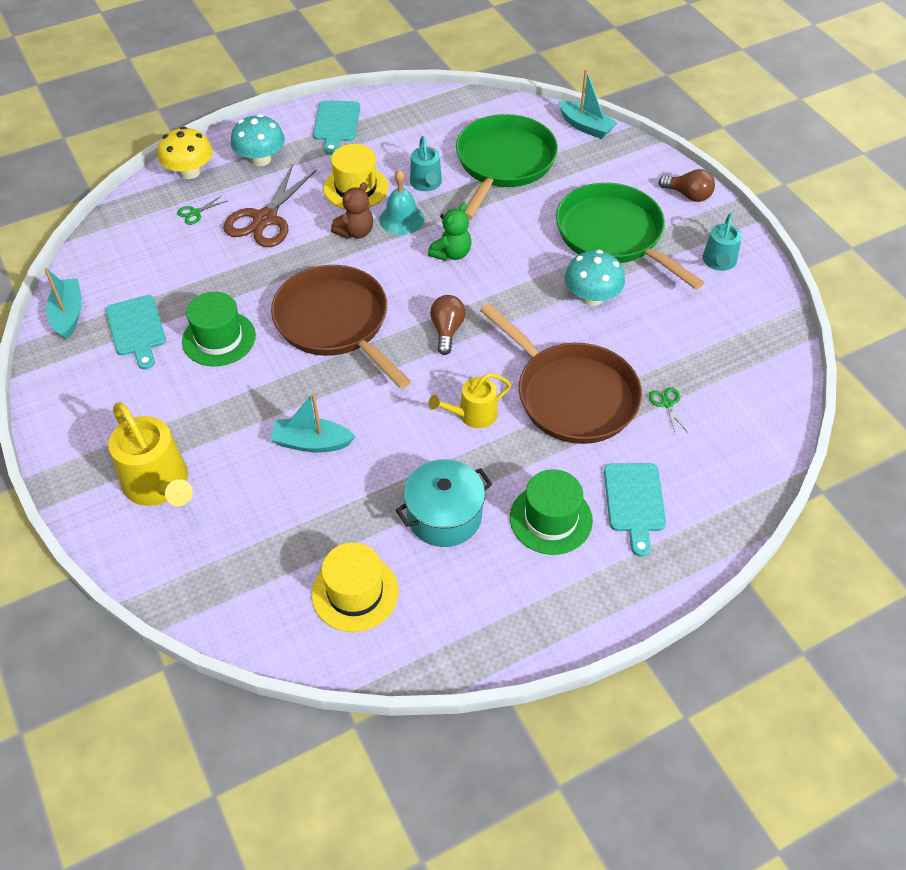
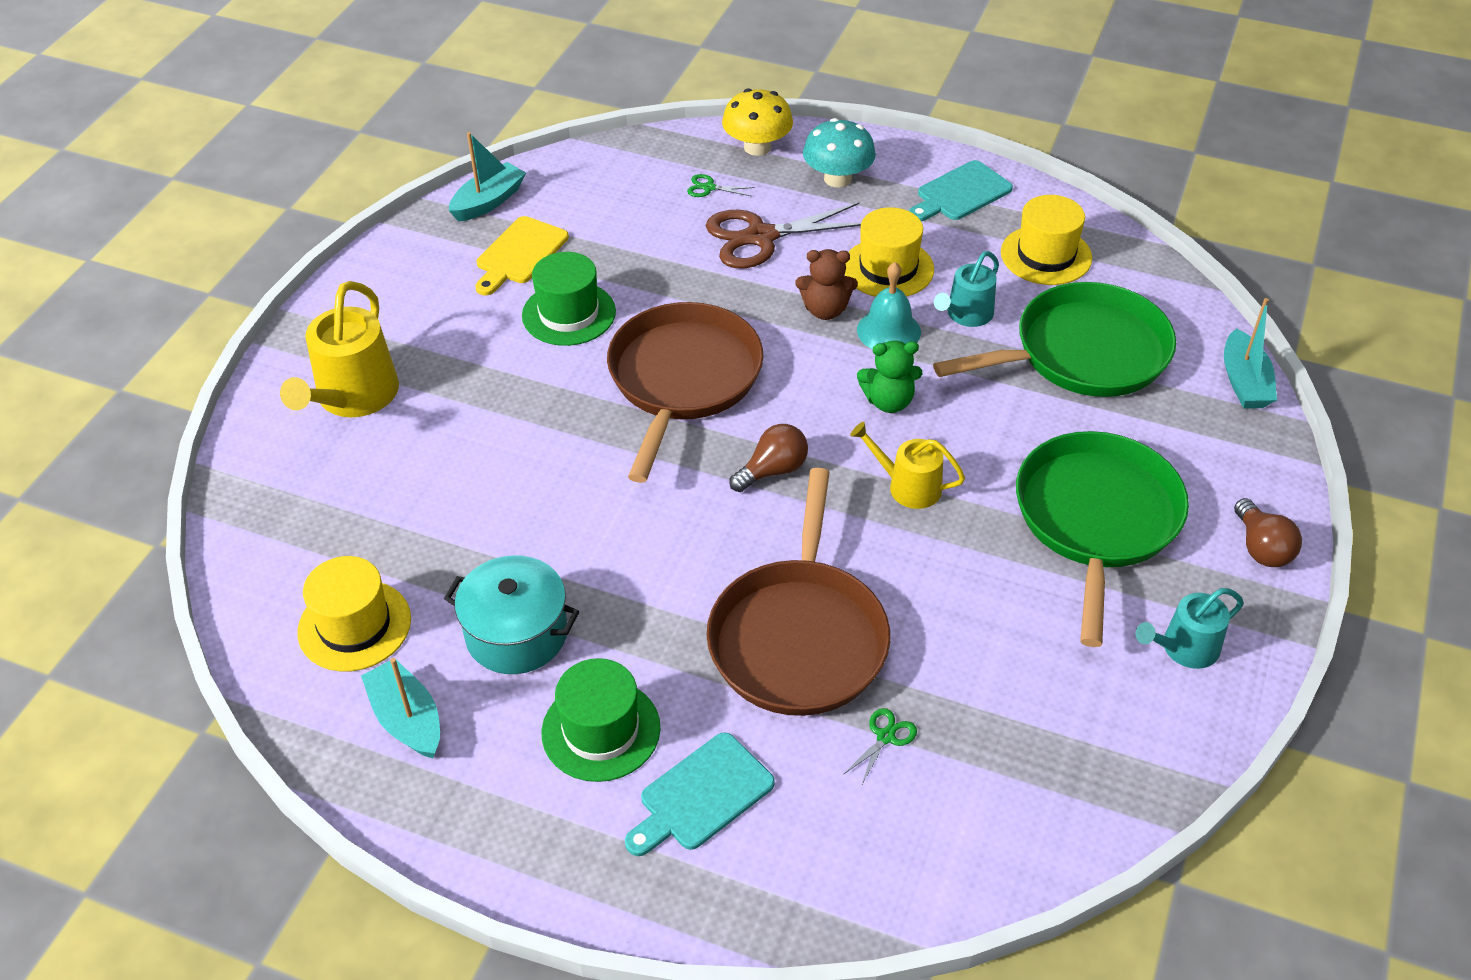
camera: 50 degrees right, 5 degrees down
turquoise cutting board [106,295,166,370] -> yellow cutting board [475,216,569,296]
turquoise boat [270,393,355,453] -> turquoise boat moved to [361,658,440,758]
yellow watering can [429,373,511,428] -> yellow watering can moved to [850,422,965,509]
turquoise mushroom [564,250,625,306] -> none
none -> yellow hat [1001,195,1092,285]

